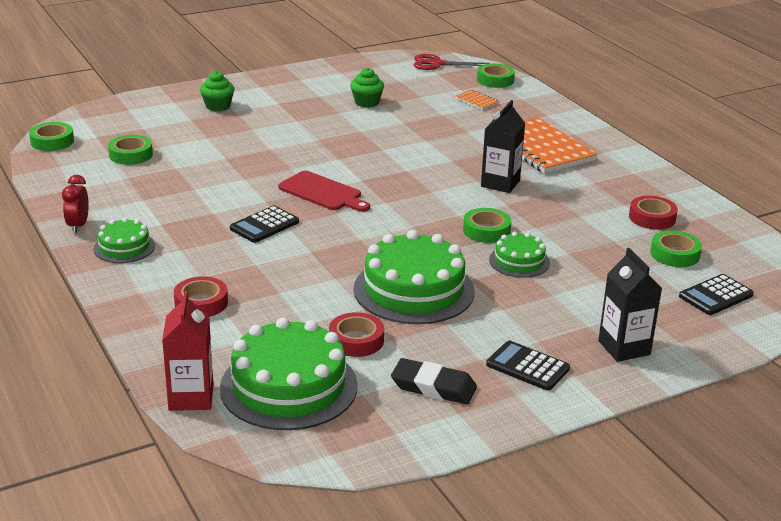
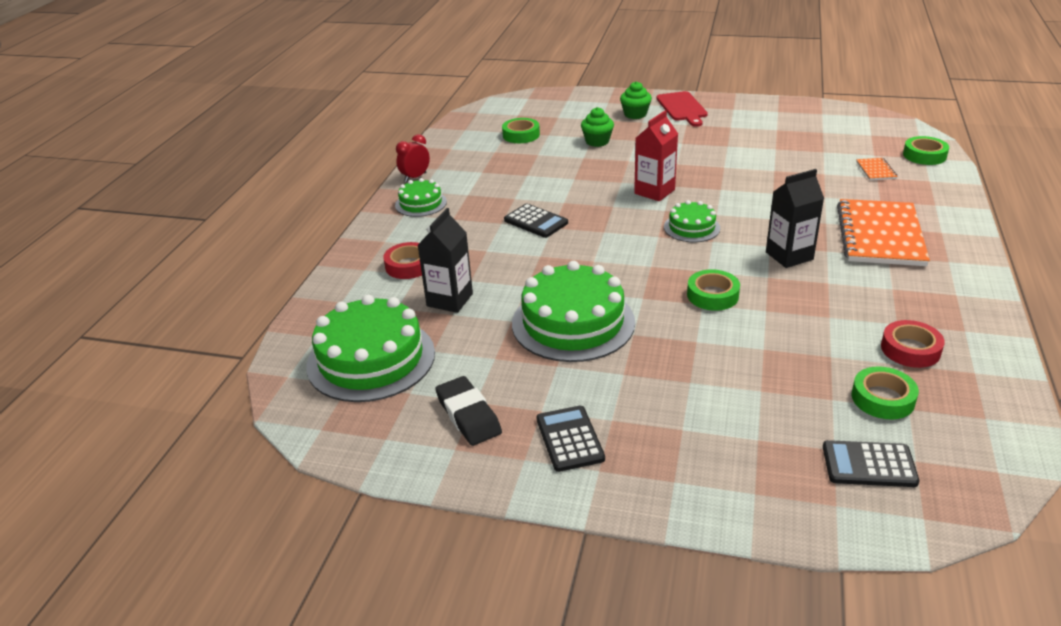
camera: 45 degrees right, 5 degrees up
green tape [29,122,74,151] -> none
red carton [162,291,213,411] -> red carton moved to [634,110,678,201]
black calculator [230,206,299,243] -> black calculator turned 135 degrees counterclockwise [504,204,568,238]
red cutting board [278,171,370,212] -> red cutting board moved to [656,91,708,127]
red tape [329,312,384,357] -> none
green cupcake [350,68,384,107] -> green cupcake moved to [581,107,614,147]
red scissors [414,54,489,70] -> none
green cake [489,232,550,278] -> green cake moved to [664,200,720,242]
black carton [598,248,662,362] -> black carton moved to [417,208,473,313]

